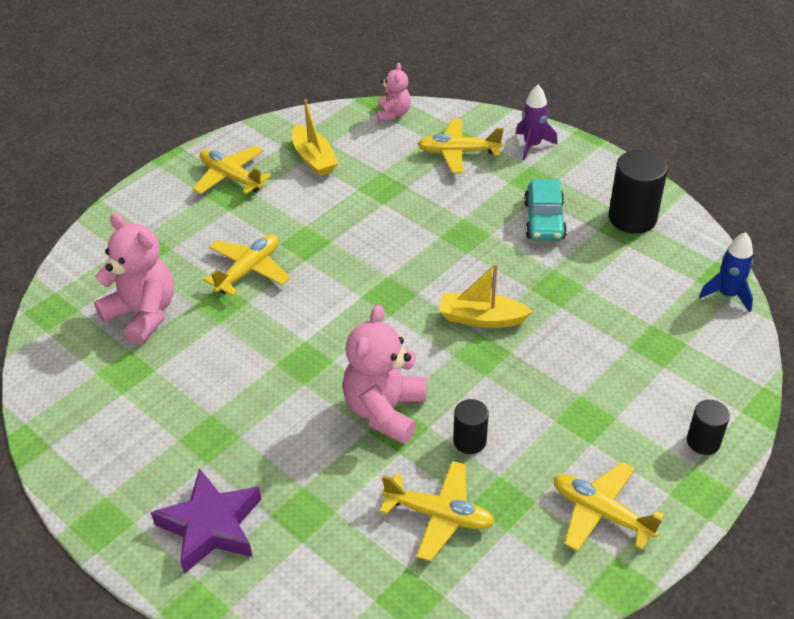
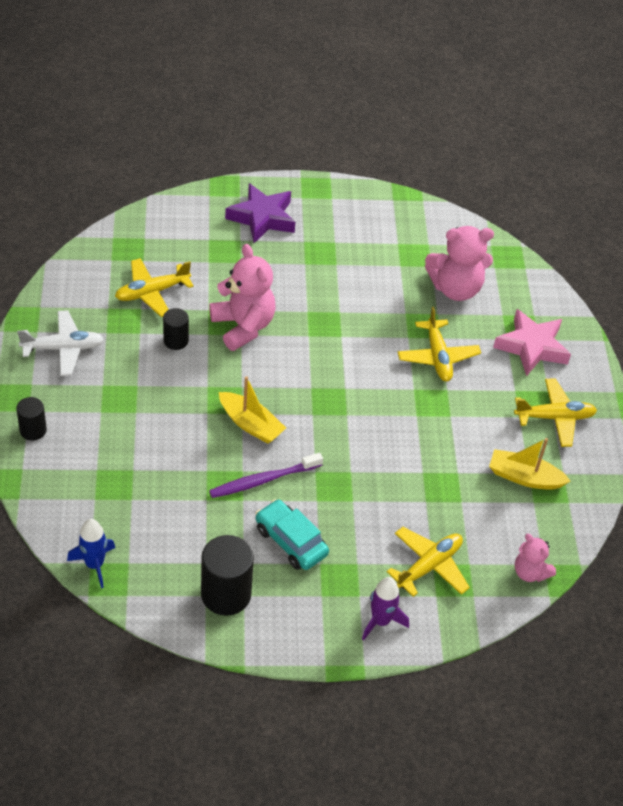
camera: 130 degrees right, 5 degrees up
yellow boat [439,263,533,328] -> yellow boat turned 75 degrees clockwise [219,376,286,444]
yellow plane [554,462,664,552] -> white plane [17,310,104,376]
none -> purple toothbrush [209,453,323,498]
none -> pink star [493,309,571,376]

